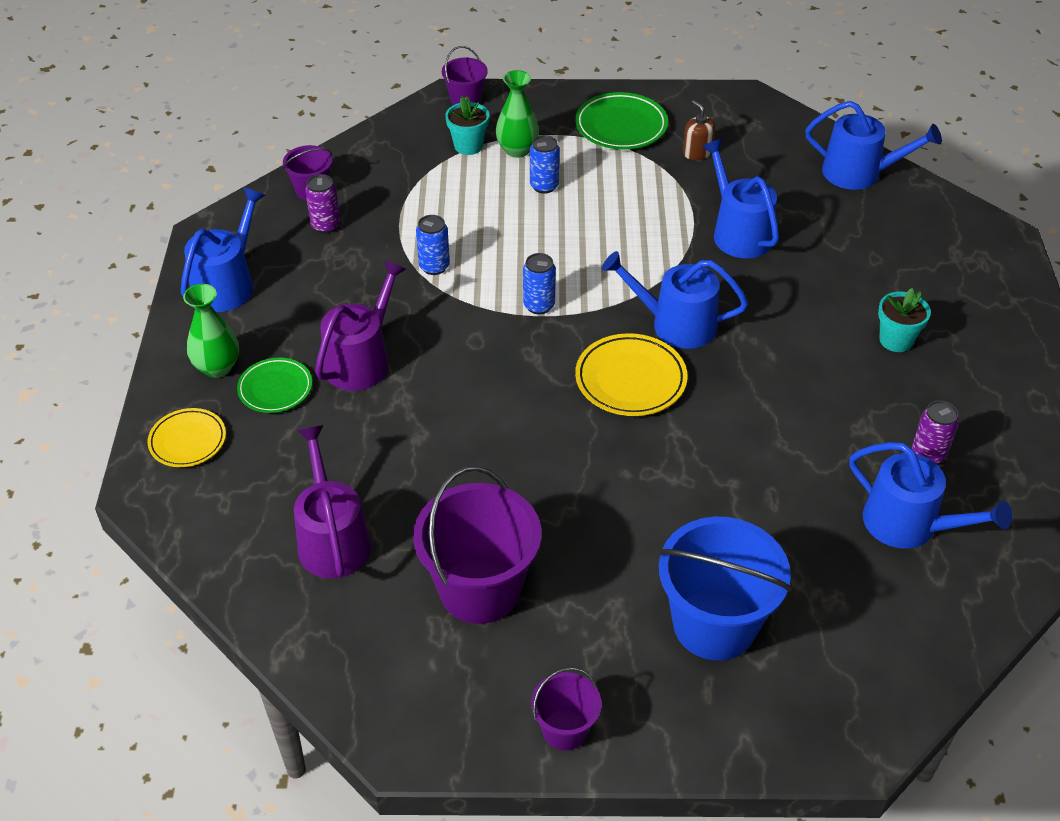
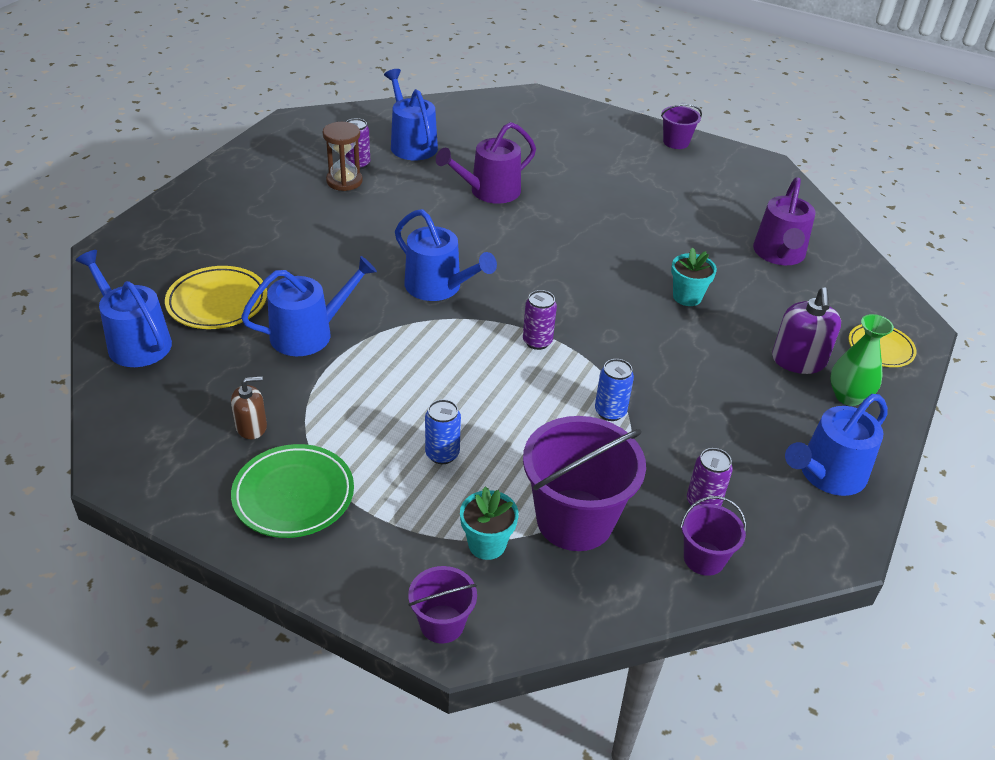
camera: 155 degrees left, 5 degrees down
green plate [237,357,312,413] -> purple soap dispenser [772,288,841,374]
purple watering can [315,260,406,391] -> purple watering can moved to [436,122,536,204]
purple bucket [413,466,541,624] -> purple bucket moved to [523,416,646,551]
green vase [495,70,539,158] -> none
blue can [523,253,556,314] -> purple can [523,290,557,350]
yellow plate [575,333,688,416] -> yellow plate moved to [165,266,267,329]
blue bucket [658,517,792,661] -> none
brown soap dispenser [683,100,716,160] -> brown soap dispenser turned 105 degrees counterclockwise [231,376,267,439]
blue watering can [702,139,779,258] -> blue watering can turned 120 degrees counterclockwise [241,256,377,356]
turquoise flower pot [878,288,931,352] -> turquoise flower pot moved to [671,247,717,306]
none -> brown hourglass [323,122,363,191]

